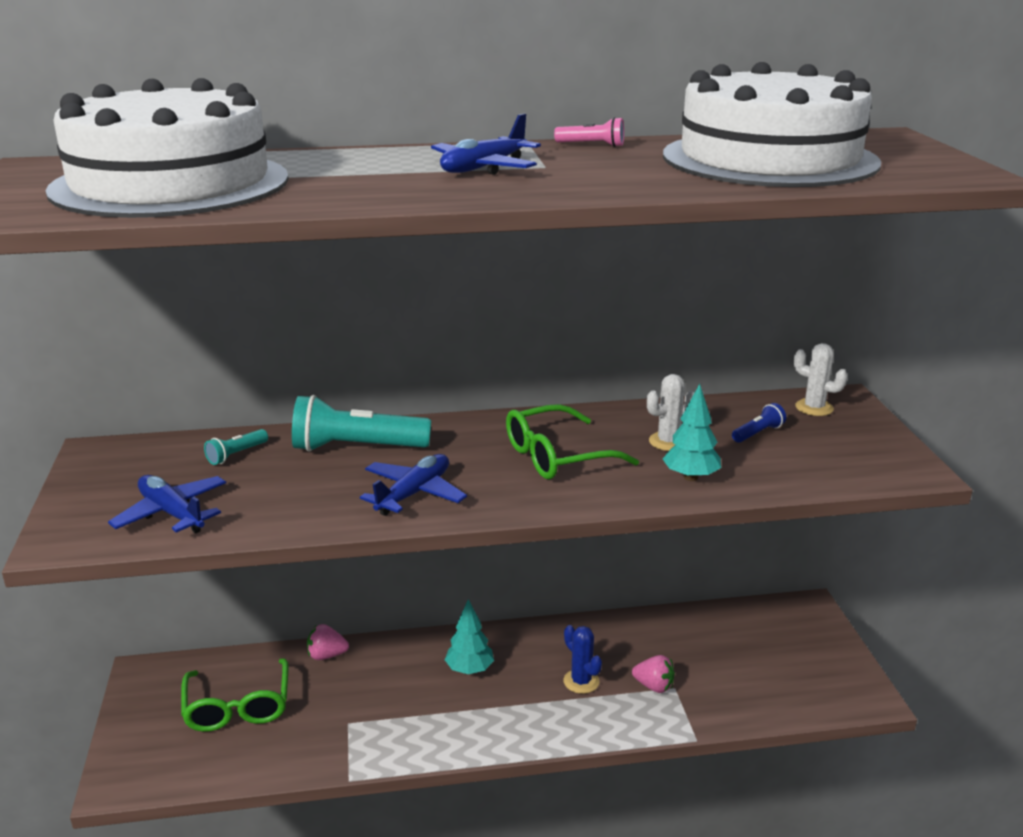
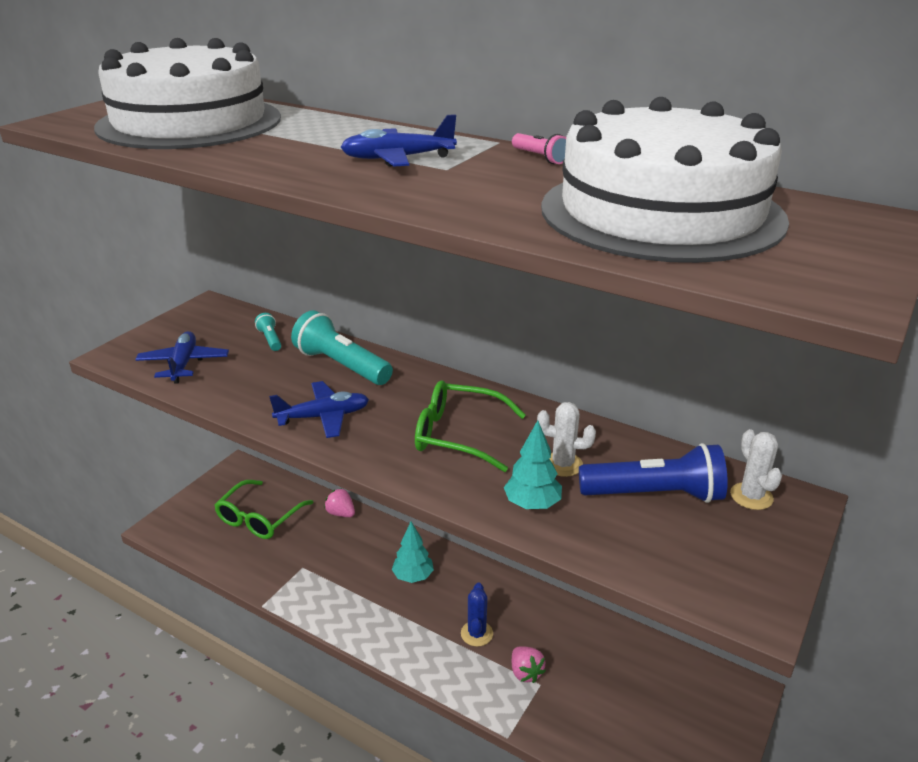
camera: 40 degrees right, 5 degrees up
turquoise flashlight [204,429,268,465] -> turquoise flashlight turned 75 degrees clockwise [255,313,281,351]
blue flashlight [732,403,786,443] -> blue flashlight [579,443,728,503], size x2.12

